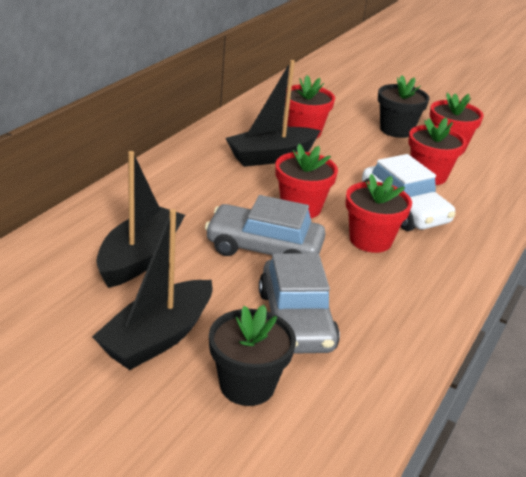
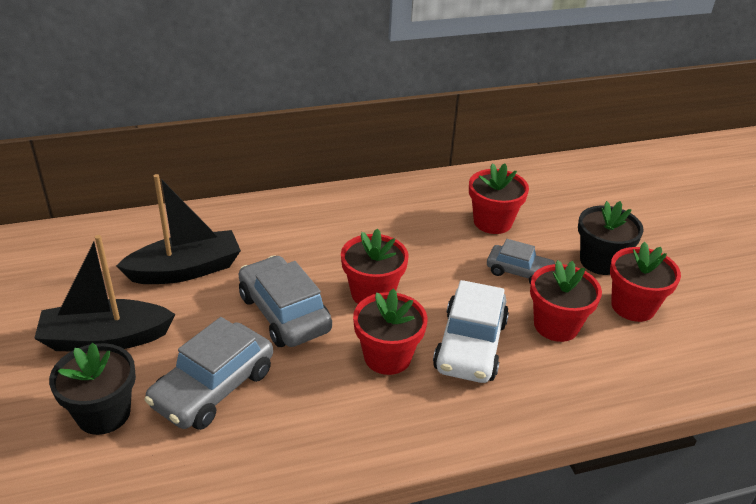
camera: 45 degrees right, 5 degrees up
black boat [225,60,321,167] -> none
none -> grey car [487,239,555,284]

